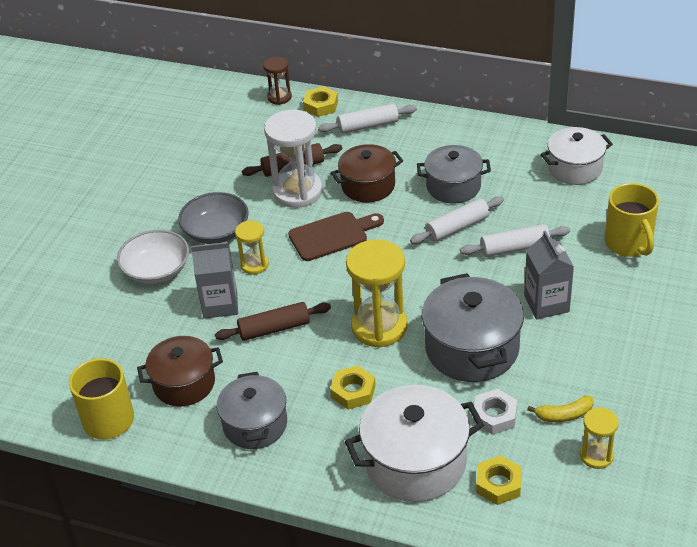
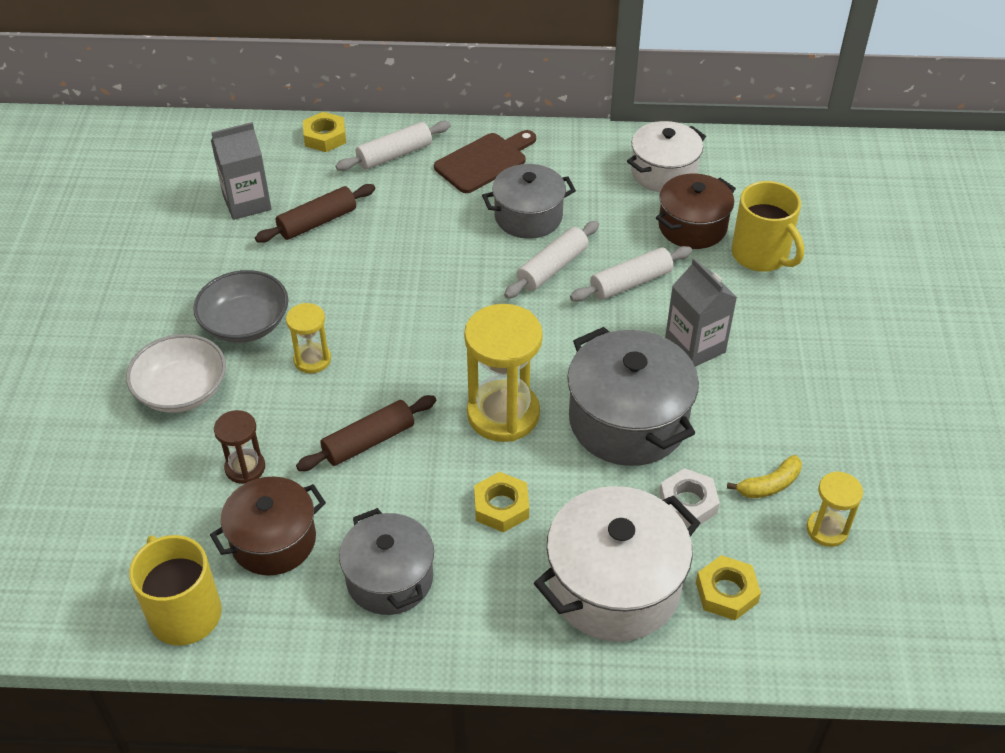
camera: 20 degrees left, 5 degrees up
grey carton [191,242,238,319] -> grey carton moved to [211,122,272,220]
brown hourglass [263,56,292,105] -> brown hourglass moved to [214,410,265,484]
white hourglass [264,110,322,208] -> none
brown cutting board [288,212,384,261] -> brown cutting board moved to [434,130,536,193]
brown pot [331,144,403,202] -> brown pot moved to [656,174,736,249]

